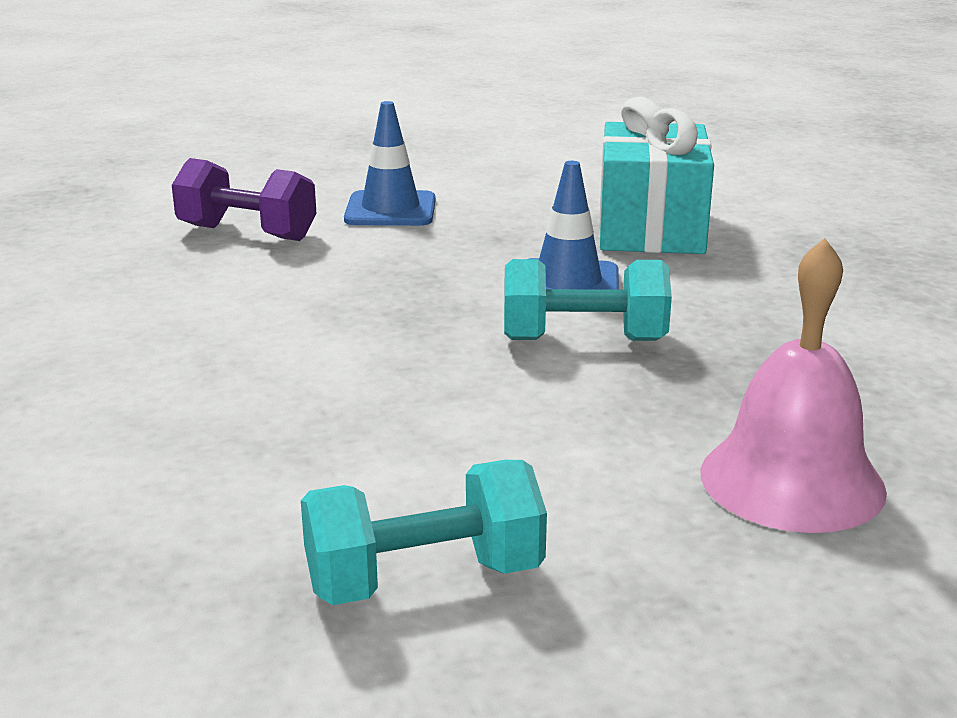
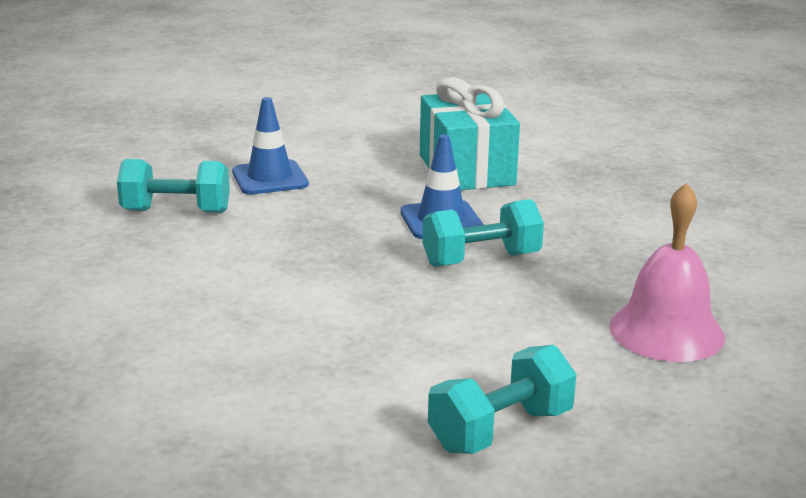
camera: 20 degrees left, 0 degrees up
purple dumbbell [172,158,317,241] -> turquoise dumbbell [117,159,230,213]

